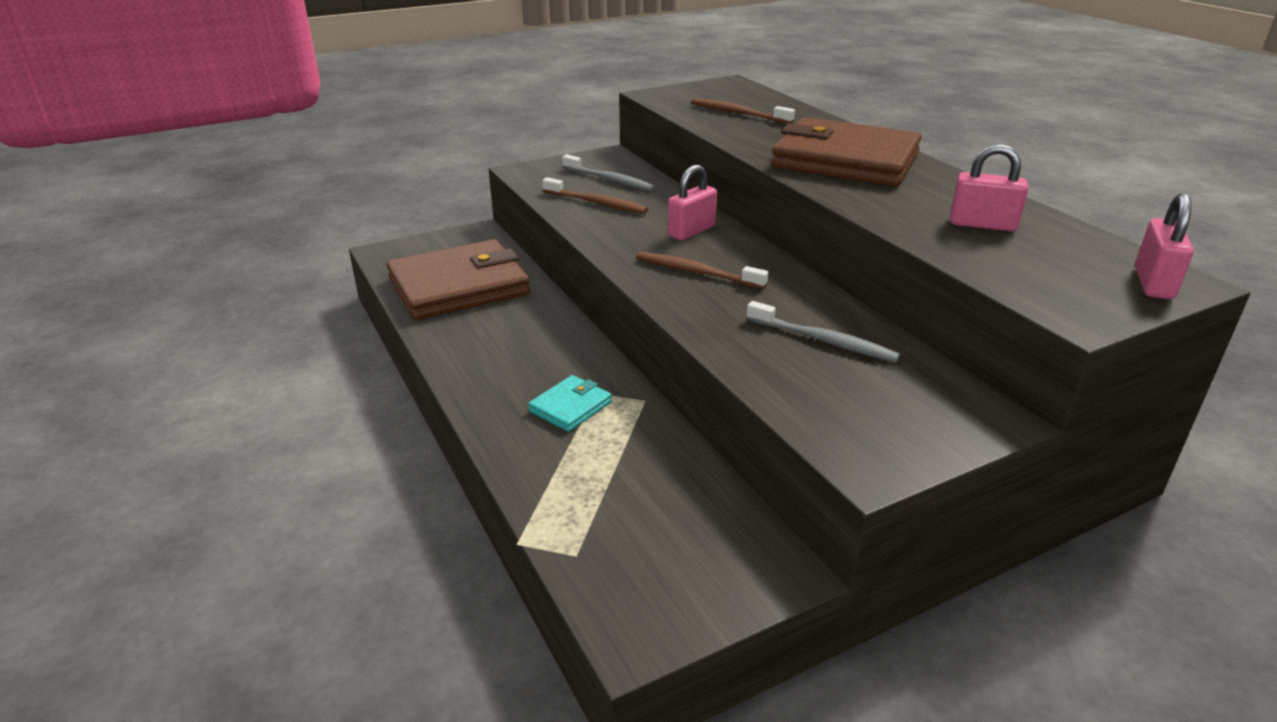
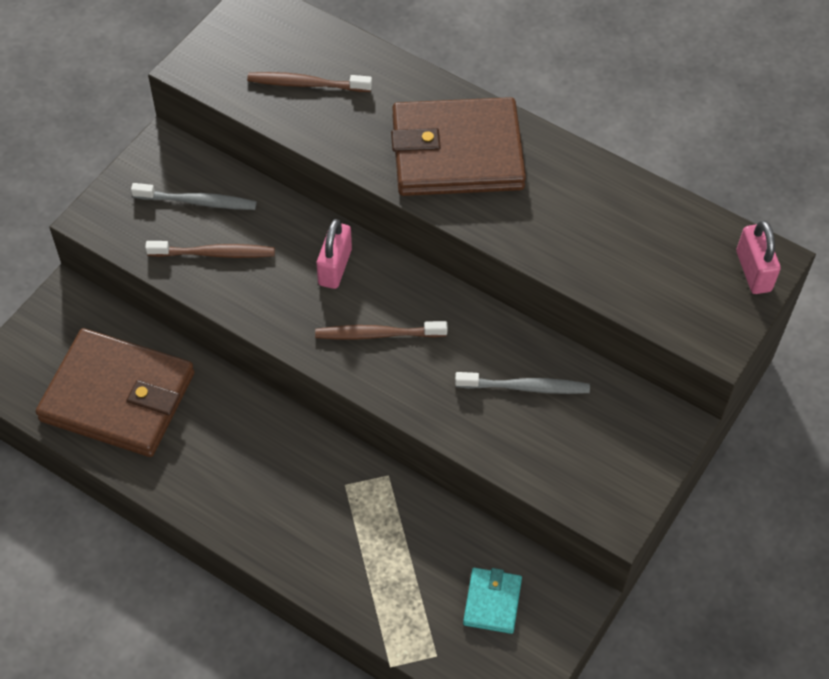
camera: 30 degrees left, 25 degrees up
brown wallet [386,239,530,320] -> brown wallet turned 75 degrees clockwise [36,328,195,457]
turquoise wallet [528,375,612,432] -> turquoise wallet moved to [463,568,522,634]
pink padlock [950,144,1028,231] -> none

